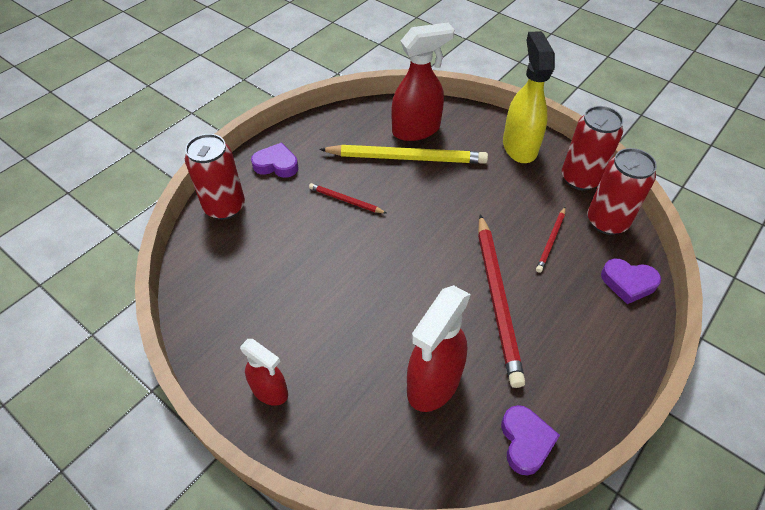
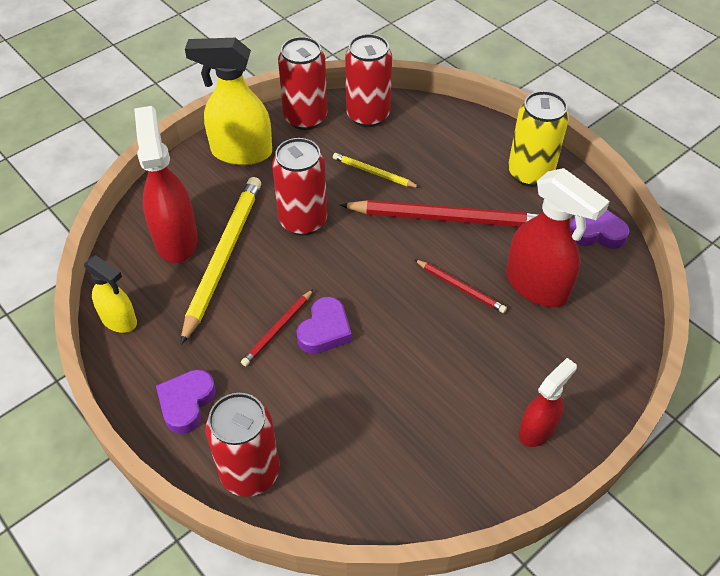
camera: 80 degrees left, 0 degrees up
red pencil [536,207,566,273] -> red pencil moved to [414,259,507,313]
purple heart [601,259,661,304] -> purple heart moved to [297,297,352,354]
none -> yellow spray bottle [84,255,137,333]
none -> red can [272,138,327,235]
none -> yellow pencil [333,153,420,188]
none -> yellow can [508,91,569,187]

